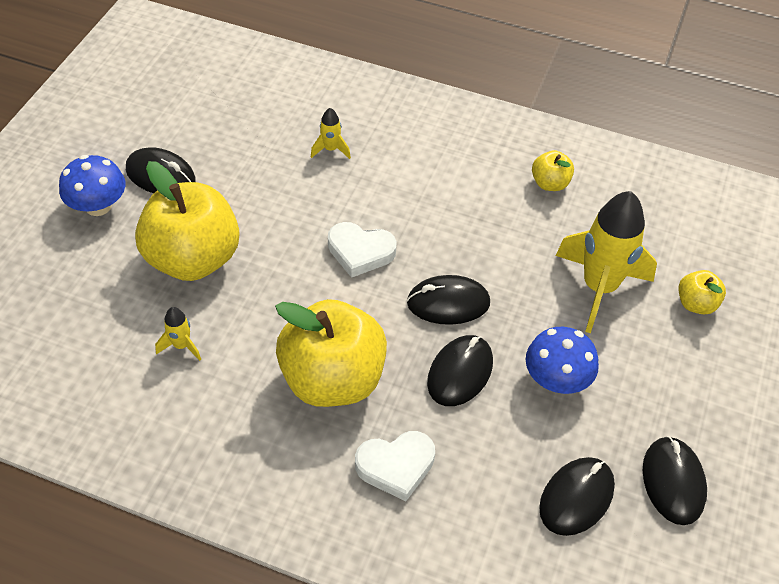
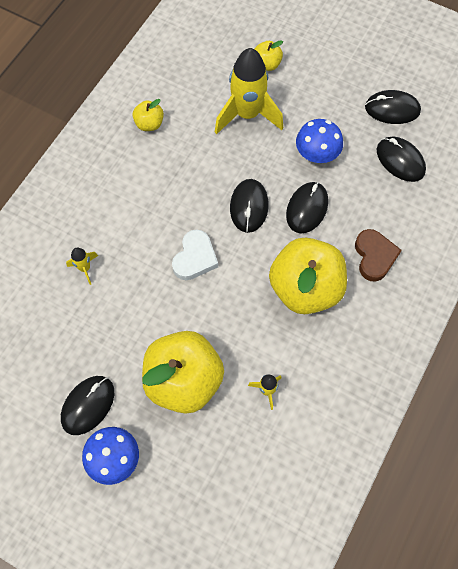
camera: 80 degrees left, 15 degrees up
white heart [355,431,435,501] -> brown heart [355,229,402,282]
black mouse [427,335,493,406] -> black mouse turned 75 degrees clockwise [286,182,328,233]

